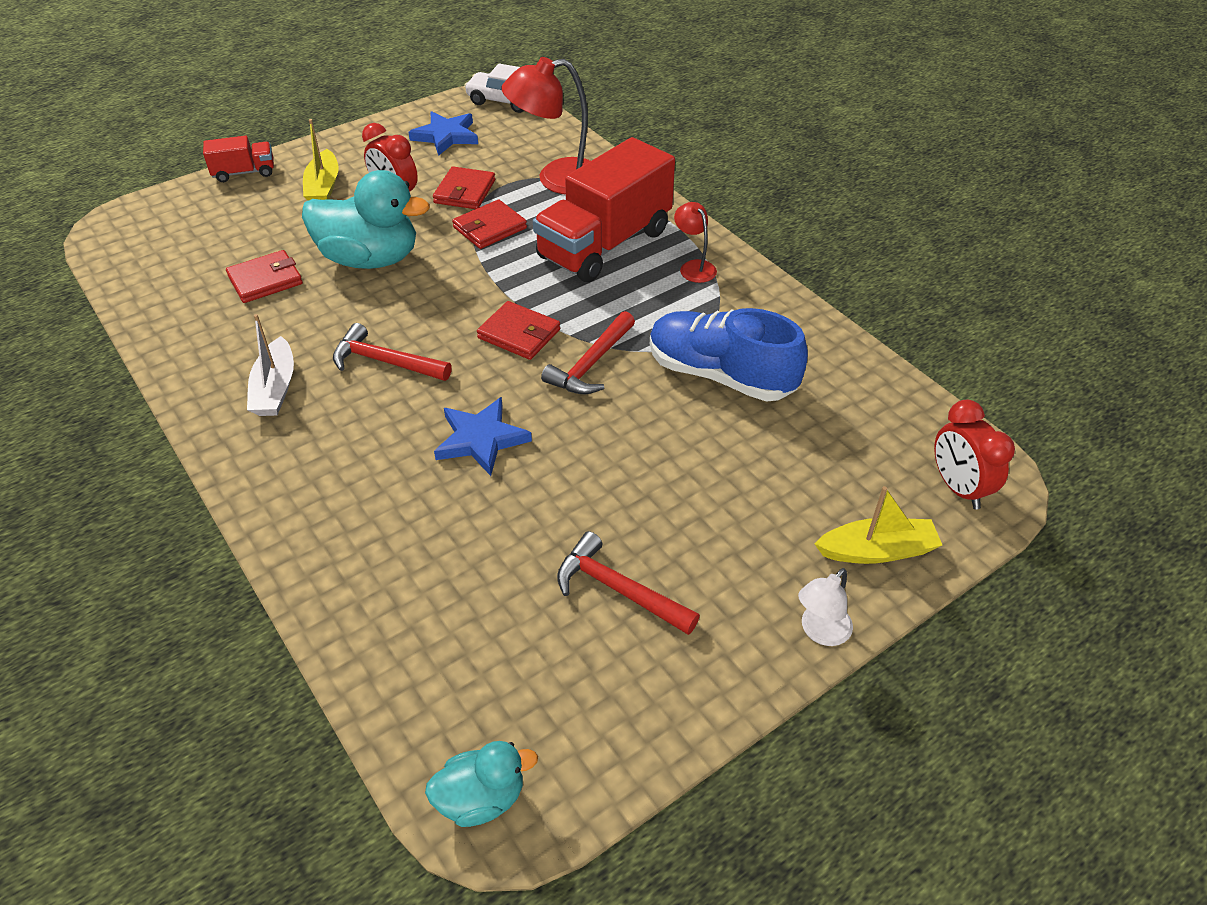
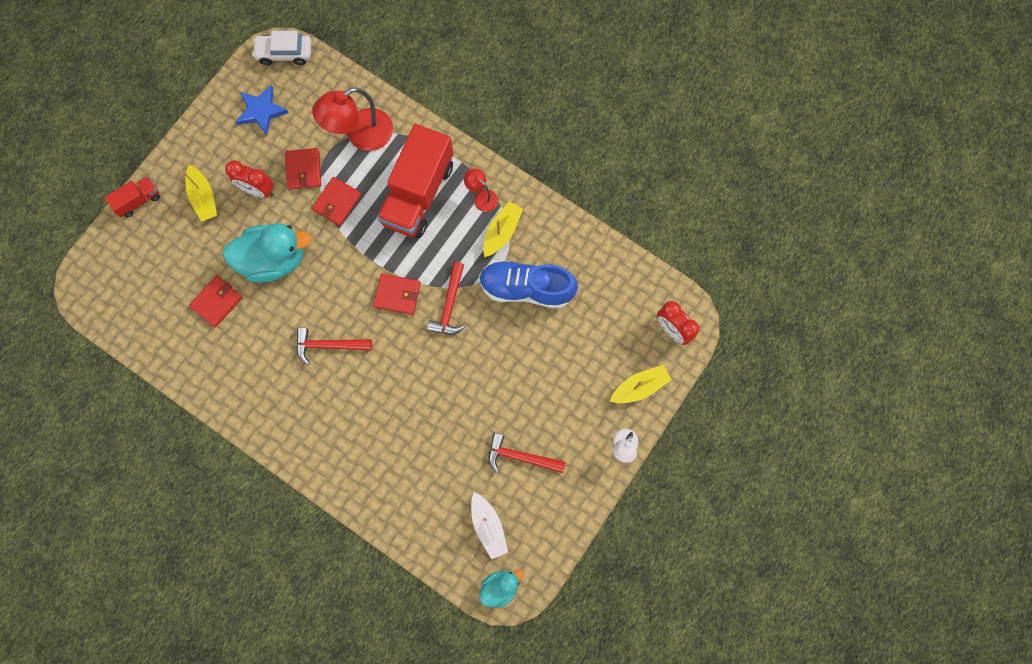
camera: 20 degrees left, 30 degrees up
white boat [247,314,294,416] -> white boat moved to [471,492,508,559]
blue star [434,397,532,476] -> none
none -> yellow boat [483,201,523,257]

